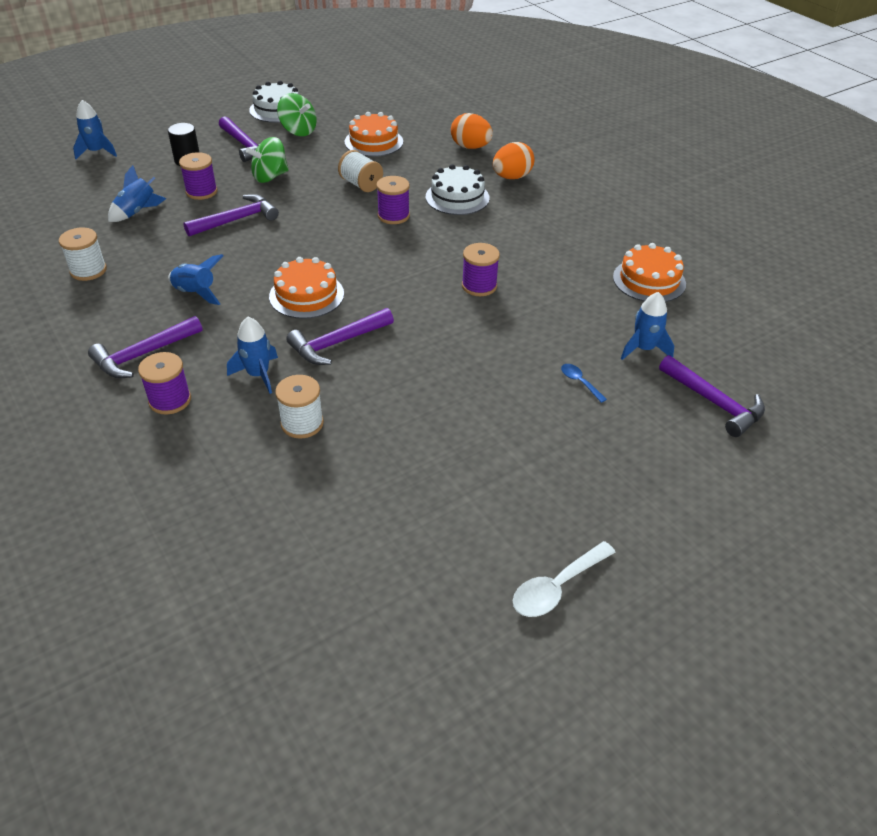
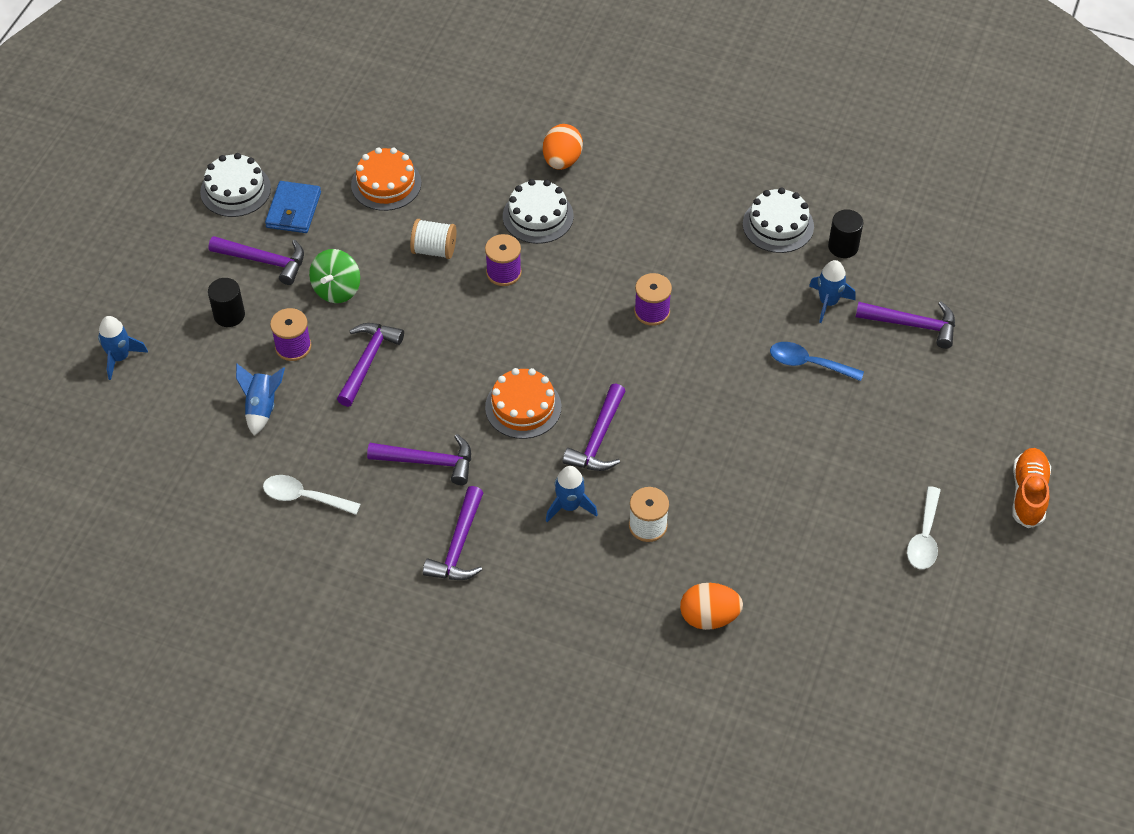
camera: 35 degrees left, 10 degrees up
white spool [59,228,107,281] -> white spoon [263,475,361,515]
purple spool [138,352,191,415] -> none
blue rocket [168,254,224,305] -> purple hammer [367,434,471,485]
green spinning top [277,93,317,136] -> blue wallet [265,181,321,233]
orange egg [451,113,493,149] -> orange egg moved to [680,583,743,630]
blue spoon [561,364,607,403] -> blue spoon [770,342,864,381], size x1.74
orange cake [613,243,686,302] -> white cake [743,188,814,253]
none -> black cylinder [828,209,863,258]
none -> orange shoe [1012,448,1051,528]

